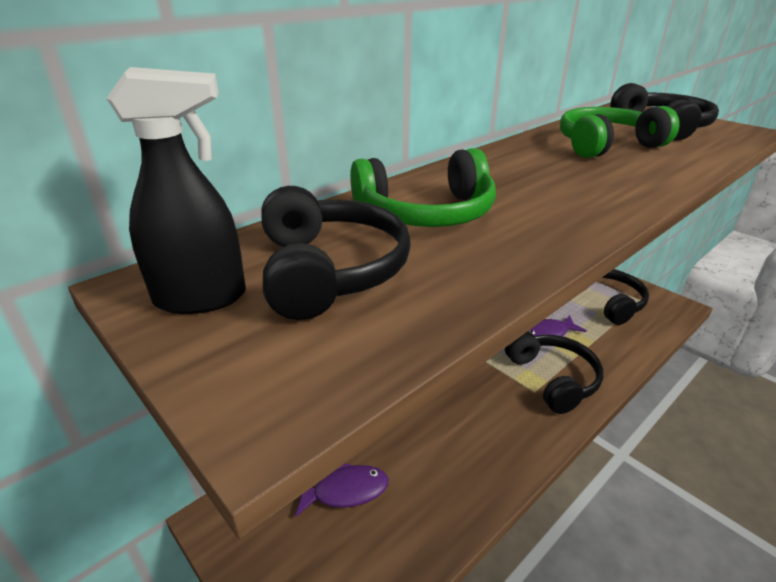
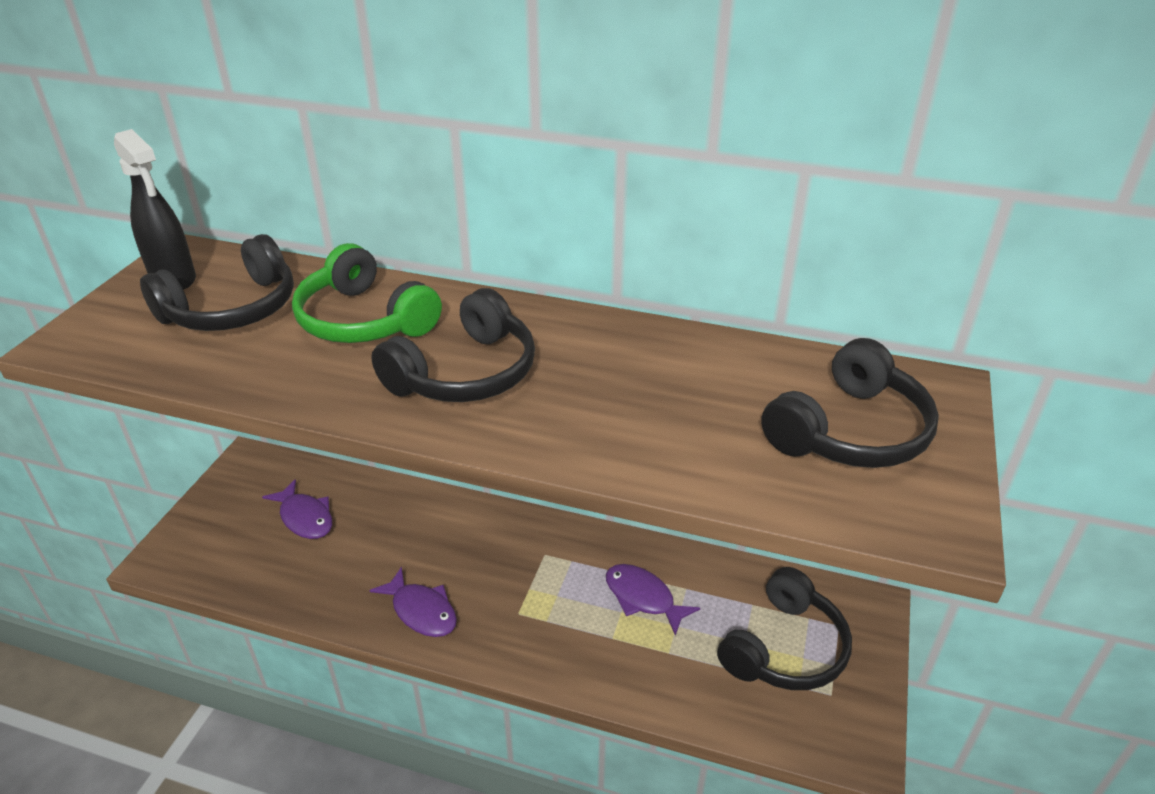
camera: 60 degrees right, 5 degrees up
black headphones [504,331,603,414] -> black headphones moved to [371,288,535,402]
green headphones [560,106,680,158] -> none
none -> purple fish [369,567,457,637]

